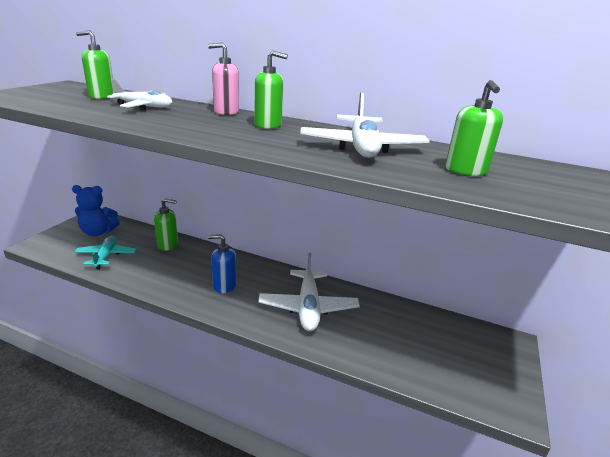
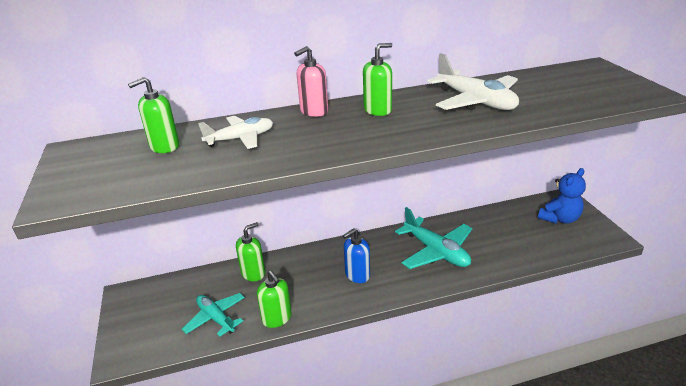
camera: 35 degrees left, 5 degrees up
blue teddy bear [72,185,120,236] -> blue teddy bear moved to [538,168,586,224]
white plane [258,253,360,331] -> turquoise plane [395,207,472,269]
green soap dispenser [445,80,503,176] -> green soap dispenser moved to [257,271,292,328]

